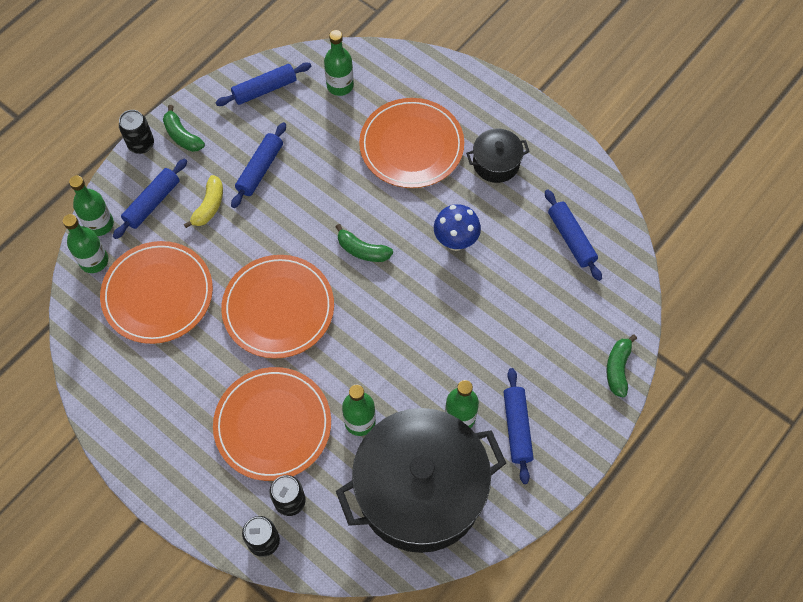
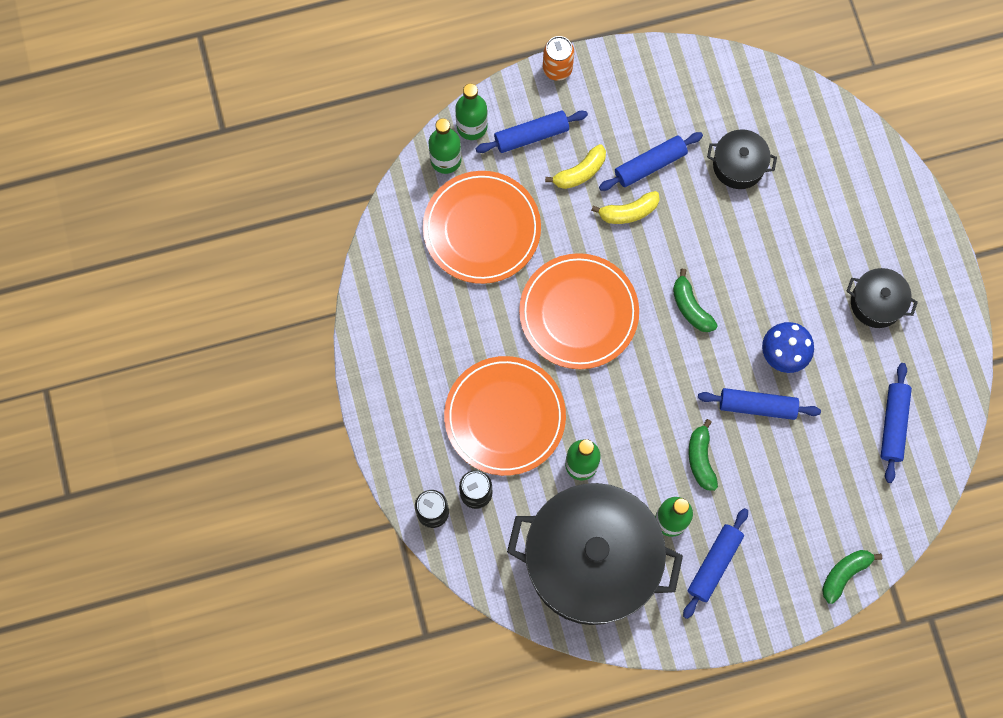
camera: 35 degrees right, 10 degrees up
black can [119,110,154,154] -> orange can [543,36,574,81]
green banana [163,105,205,152] -> green banana moved to [689,419,718,491]
blue rolling pin [215,62,311,106] -> blue rolling pin moved to [698,388,821,420]
green bottle [324,30,354,96] -> none
orange plate [359,98,464,188] -> none
none -> yellow banana [591,191,660,224]
none -> black pot [707,129,777,189]

